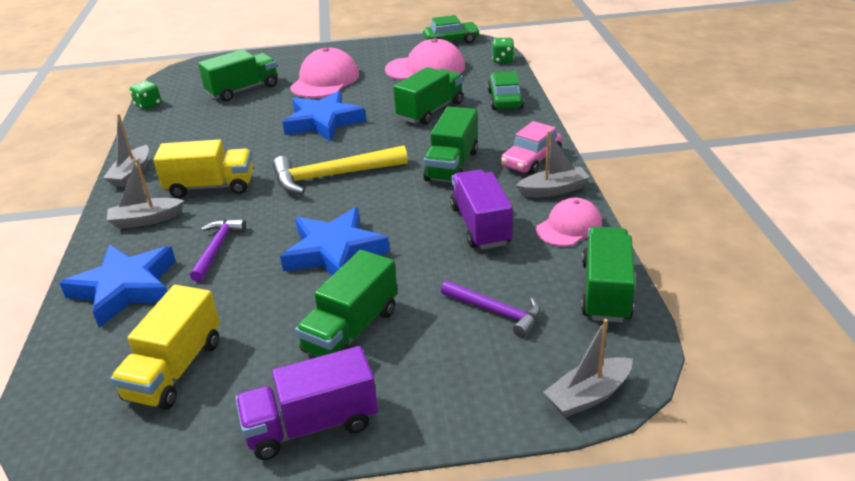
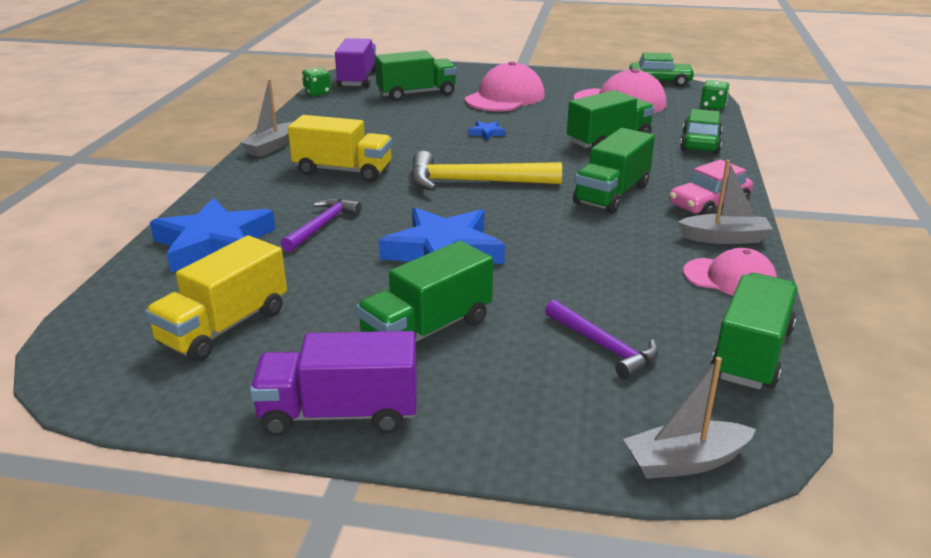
camera: 15 degrees right, 5 degrees down
grey boat [107,158,184,229] -> none
blue star [282,91,366,142] -> blue star [468,121,505,140], size x0.40
purple truck [450,169,513,249] -> purple truck moved to [335,38,376,87]
pink cap [536,198,602,246] -> pink cap turned 45 degrees clockwise [683,248,777,296]

